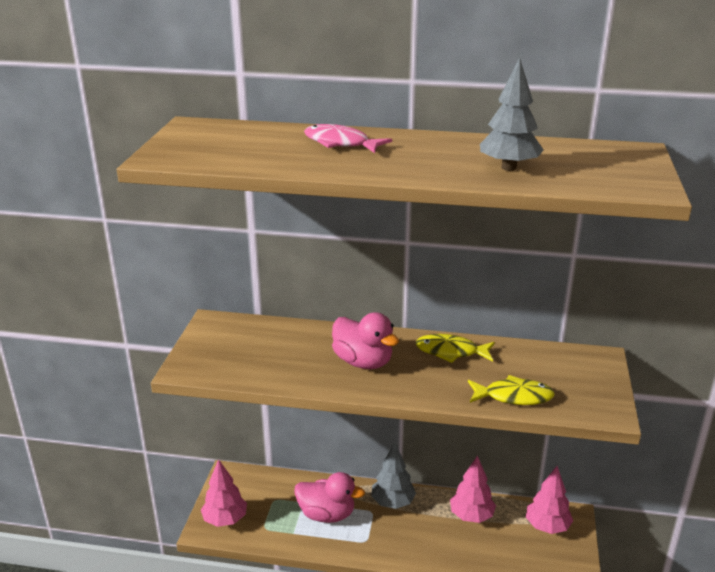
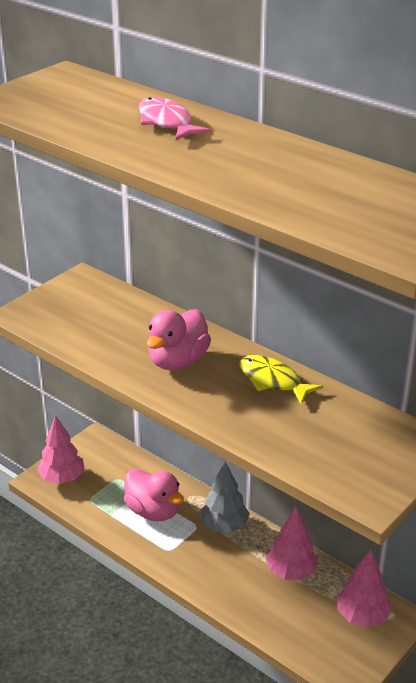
camera: 30 degrees right, 5 degrees up
pink duck [332,312,399,369] -> pink duck turned 45 degrees clockwise [147,309,211,370]
yellow fish [468,375,555,405] -> none
grey tree [480,58,543,171] -> none

